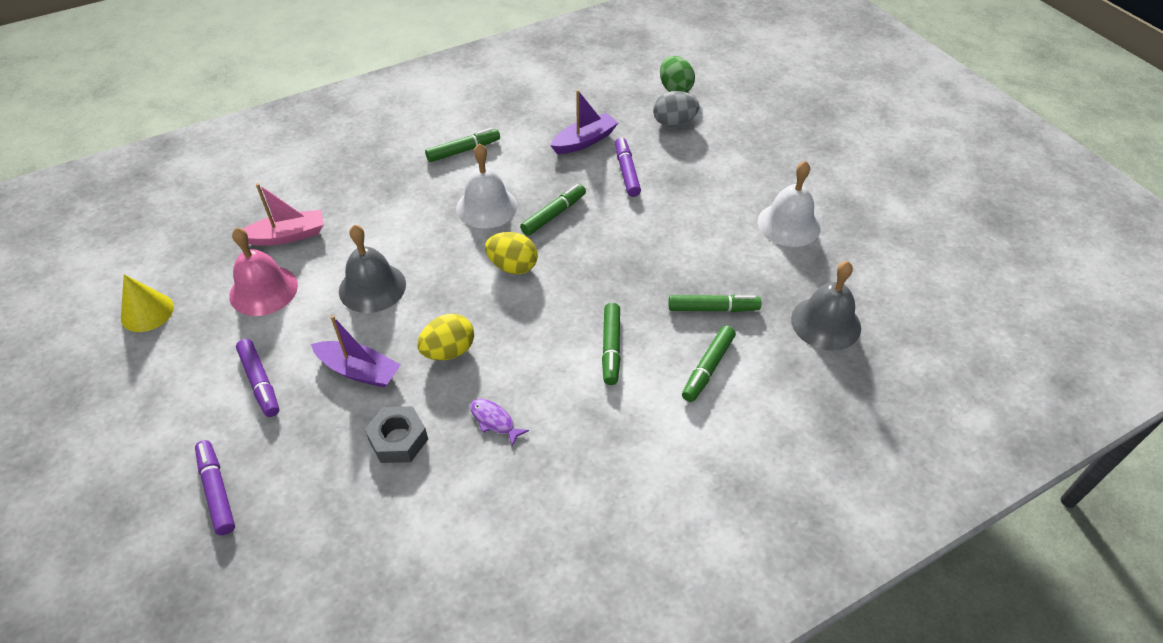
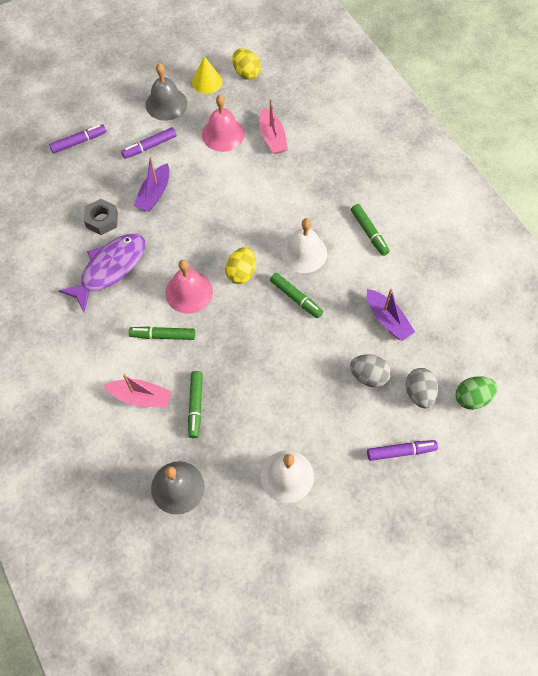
camera: 90 degrees right, 15 degrees up
grey bell [339,225,406,313] -> grey bell moved to [146,63,187,121]
yellow egg [417,314,474,360] -> yellow egg moved to [232,48,261,80]
purple fish [470,399,529,446] -> purple fish [59,233,145,312], size x2.38
purple marker [615,138,641,197] -> purple marker moved to [367,440,438,461]
green marker [682,326,736,402] -> pink boat [103,374,172,408]
none -> pink bell [165,260,213,314]
none -> grey egg [350,355,391,387]

